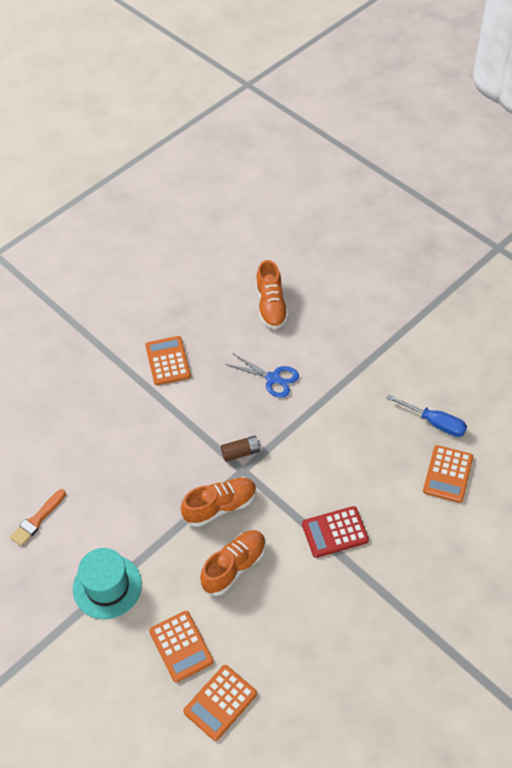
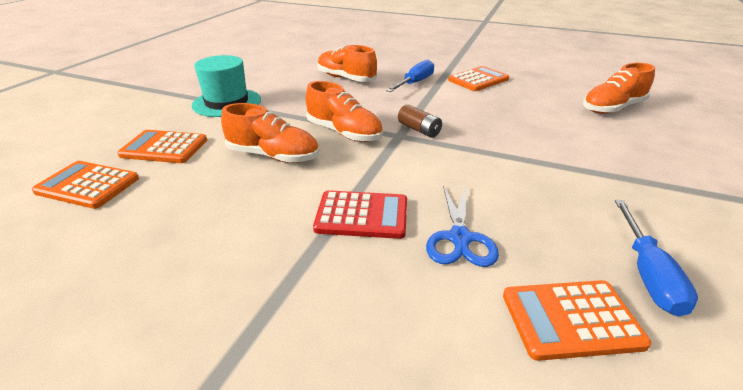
camera: 65 degrees right, 20 degrees down
orange brush [10,489,66,546] -> none
orange calculator [149,611,214,683] -> orange calculator turned 60 degrees clockwise [117,130,207,163]
blue scissors [226,354,299,398] -> blue scissors moved to [426,185,499,267]
red calculator [302,506,369,558] -> red calculator turned 135 degrees clockwise [313,190,407,239]
none -> orange shoe [318,45,377,82]
none -> blue screwdriver [386,60,434,92]

